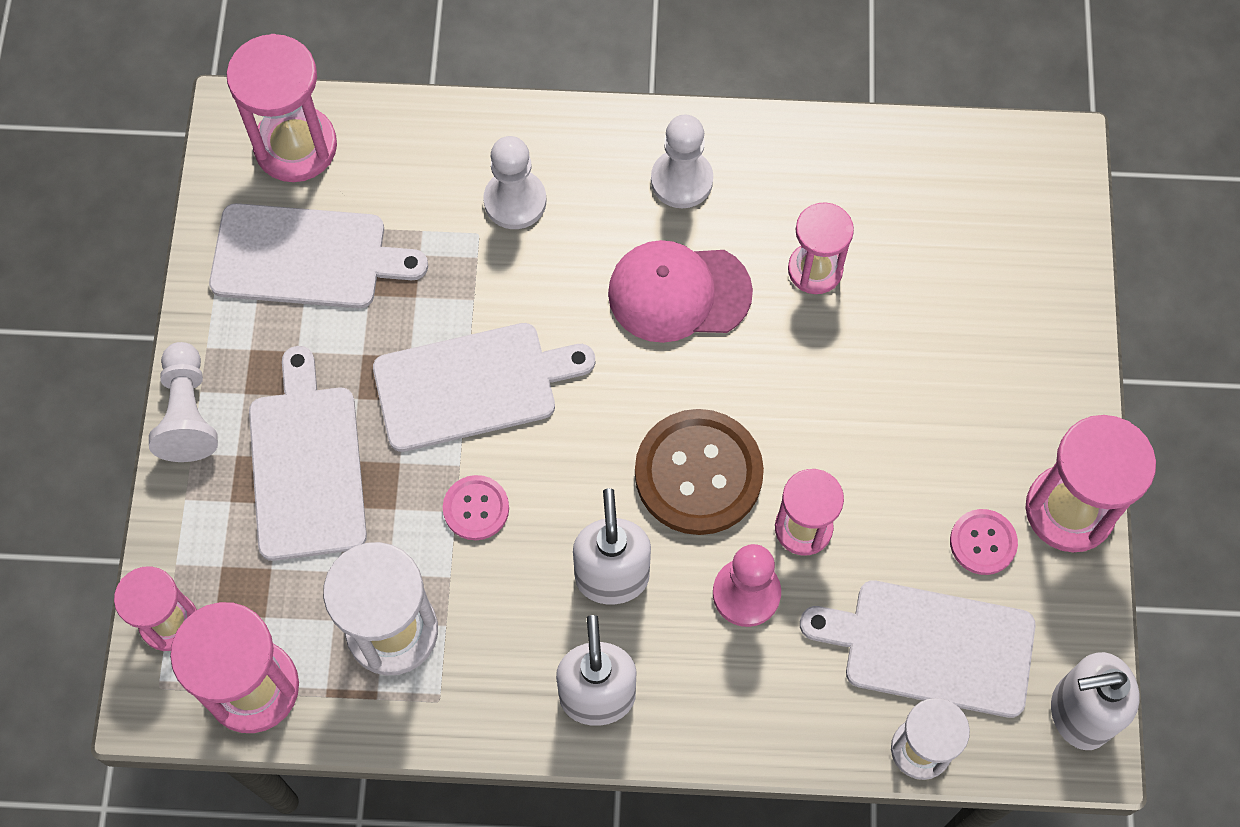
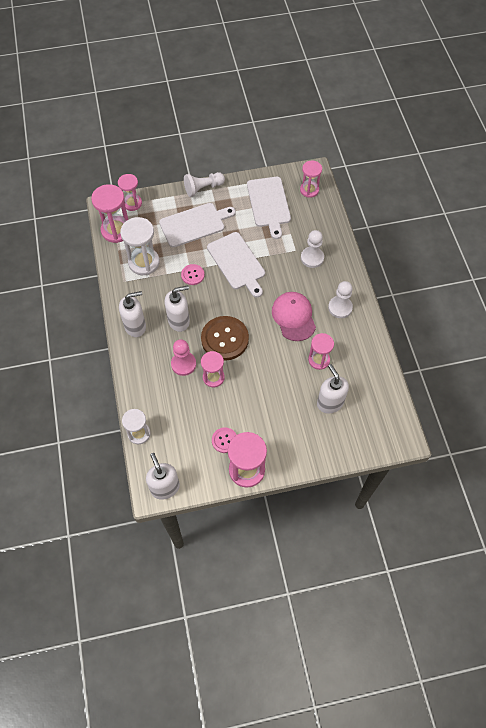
camera: 75 degrees right, 5 degrees down
pink hourglass [226,34,337,182] -> pink hourglass [300,160,322,198], size x0.65
white cutting board [800,580,1035,718] -> none
none -> white soap dispenser [317,364,349,414]

